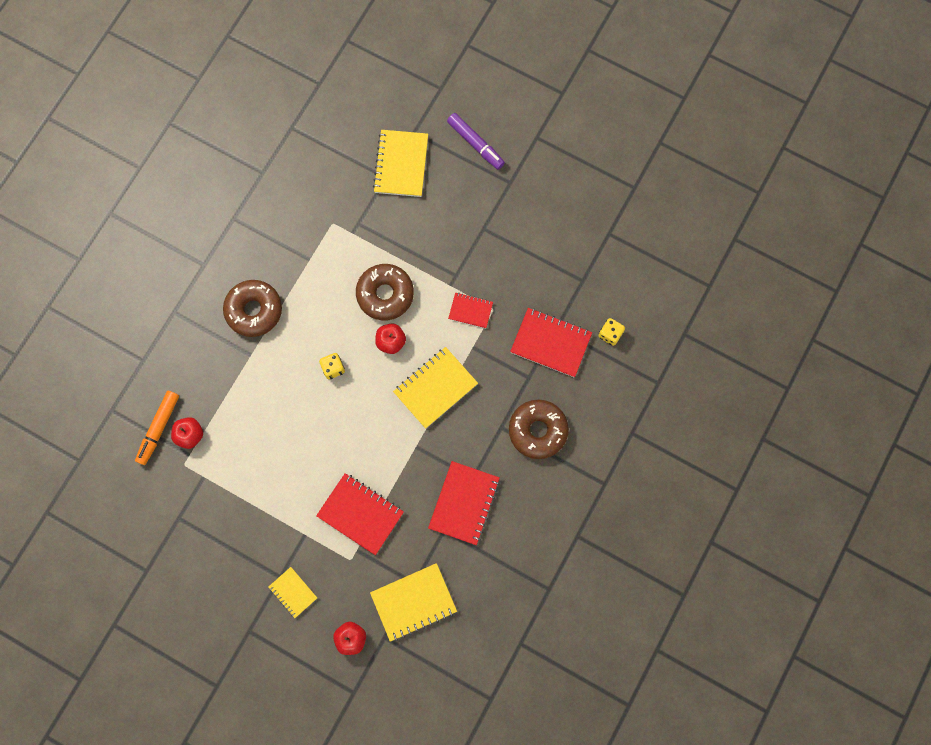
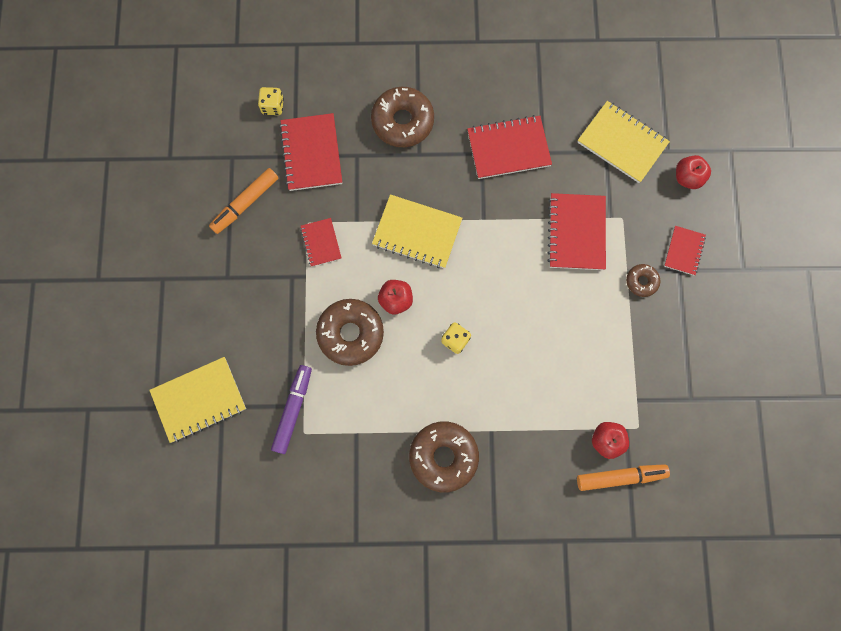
camera: 120 degrees left, 0 degrees up
yellow notebook [269,567,317,618] -> red notebook [664,226,706,275]
purple marker [447,113,505,170] -> purple marker moved to [271,365,312,454]
none -> orange marker [209,168,278,234]
none -> brown donut [626,264,660,297]

